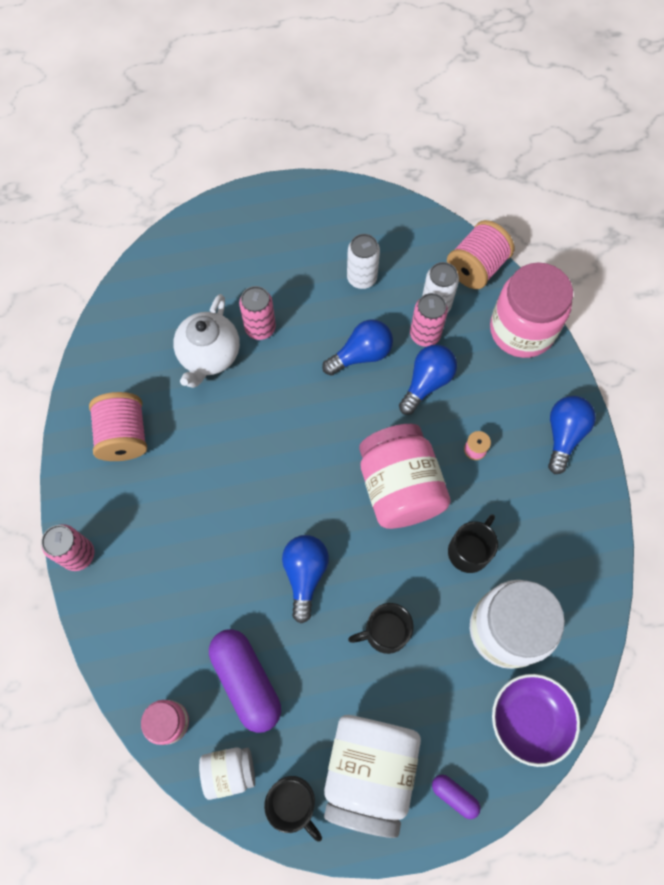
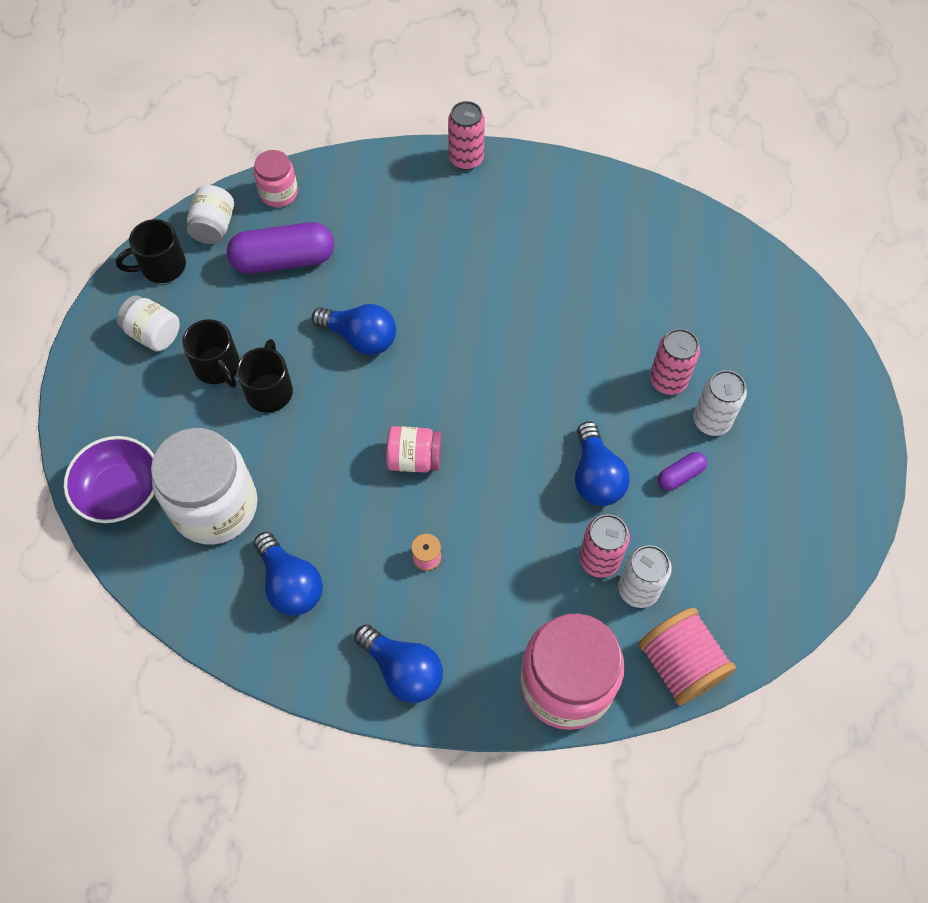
camera: 110 degrees right, 5 degrees down
pink spool [89,392,147,461] -> none
white teapot [173,294,240,388] -> none
white jar [324,715,421,838] -> white jar [117,295,180,351], size x0.51
white can [347,234,380,289] -> white can moved to [693,370,747,436]
pink jar [359,424,451,529] -> pink jar [386,426,442,473], size x0.51
blue light bulb [399,344,457,415] -> blue light bulb moved to [254,532,323,616]
purple capsule [432,775,481,819] -> purple capsule moved to [657,452,707,491]
black mug [448,514,498,573] -> black mug moved to [182,319,240,388]

